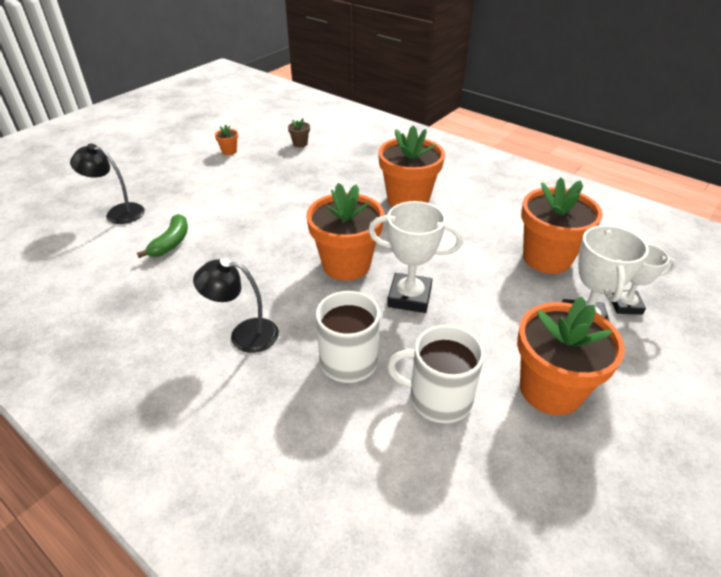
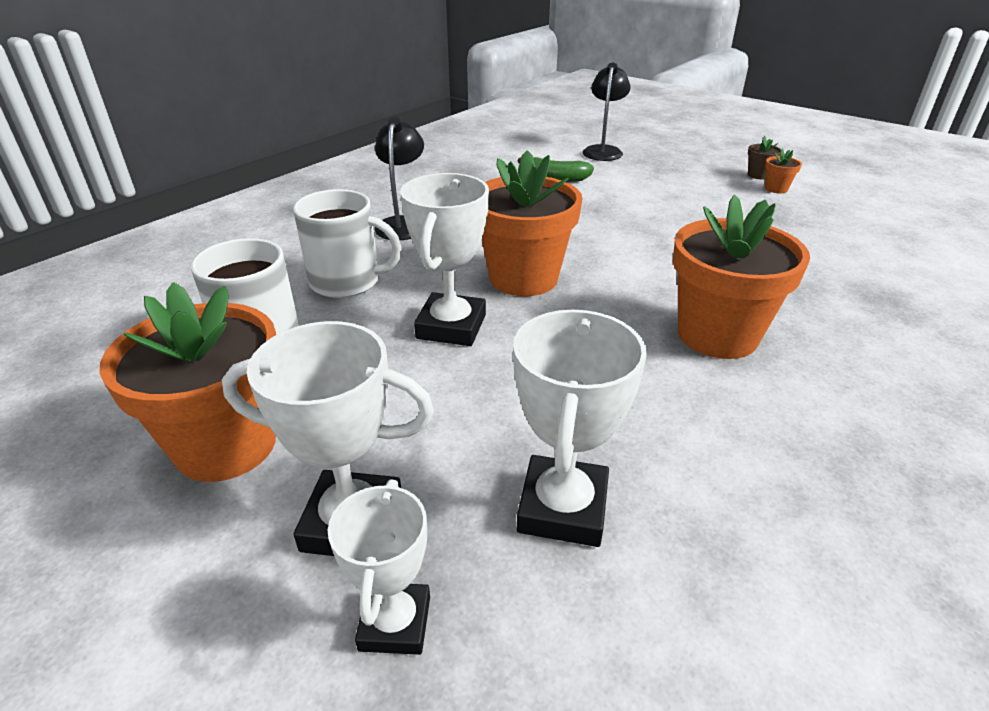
camera: 90 degrees right, 5 degrees down
brown flower pot [288,118,310,147] -> brown flower pot moved to [748,136,782,179]
orange flower pot [521,177,603,274] -> white trophy [513,310,647,547]

